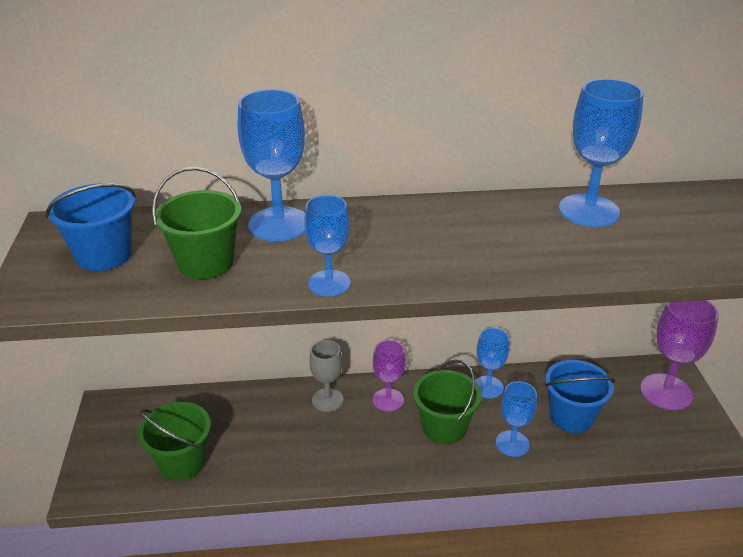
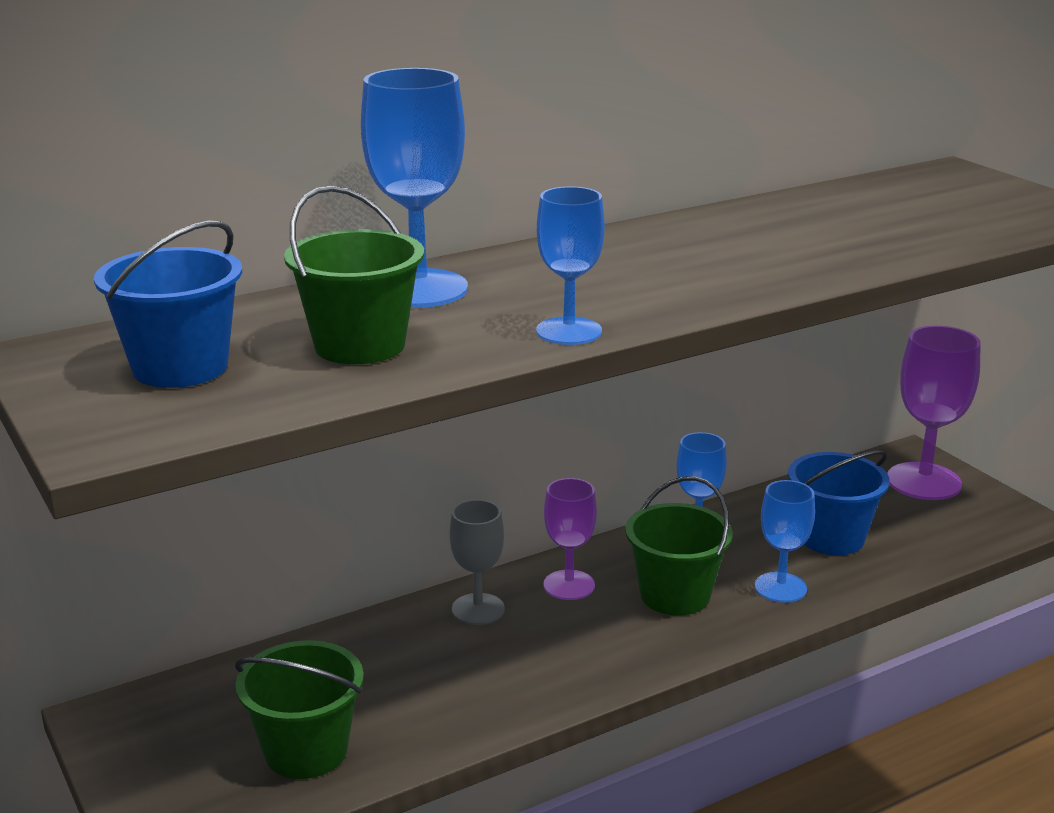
camera: 25 degrees left, 10 degrees down
blue goblet [559,79,644,227] -> none

